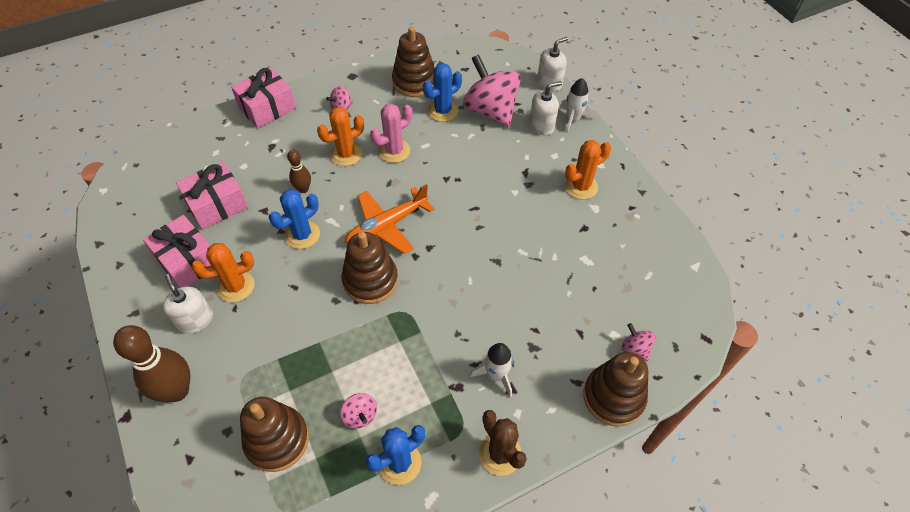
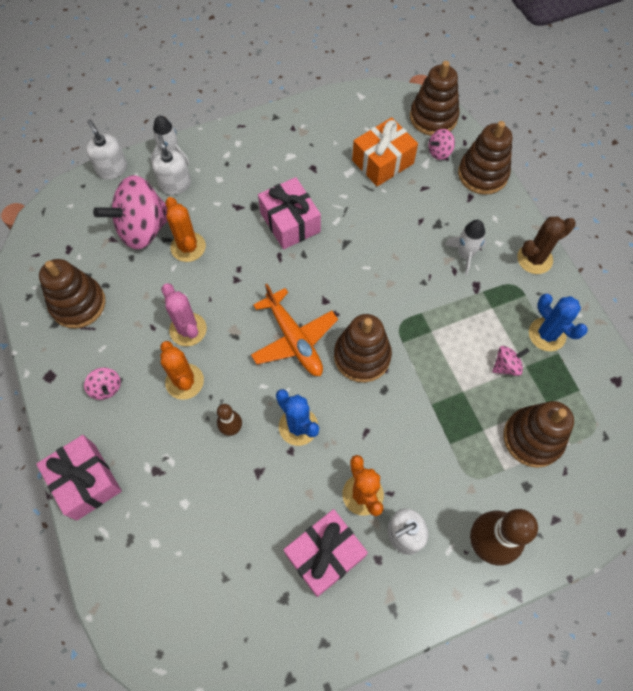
camera: 85 degrees left, 10 degrees up
pink gift [176,161,248,230] -> pink gift moved to [258,177,321,250]
blue cactus [423,63,462,122] -> none
orange cactus [565,140,611,199] -> orange cactus moved to [165,197,206,262]
none -> orange gift [352,117,418,186]
none -> brown stacking toy [410,61,460,136]

